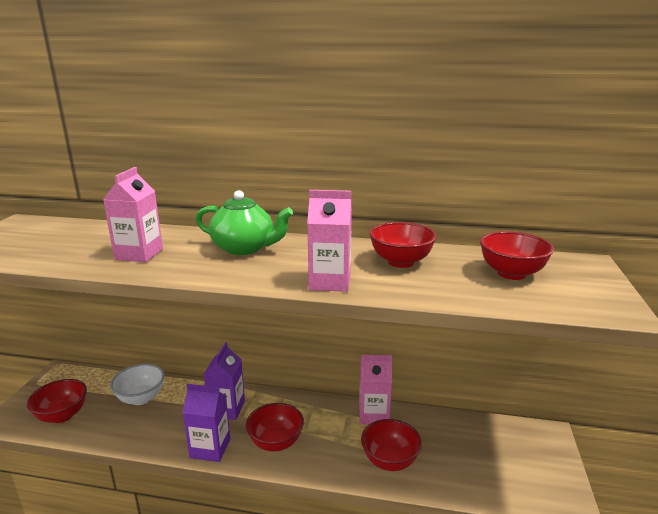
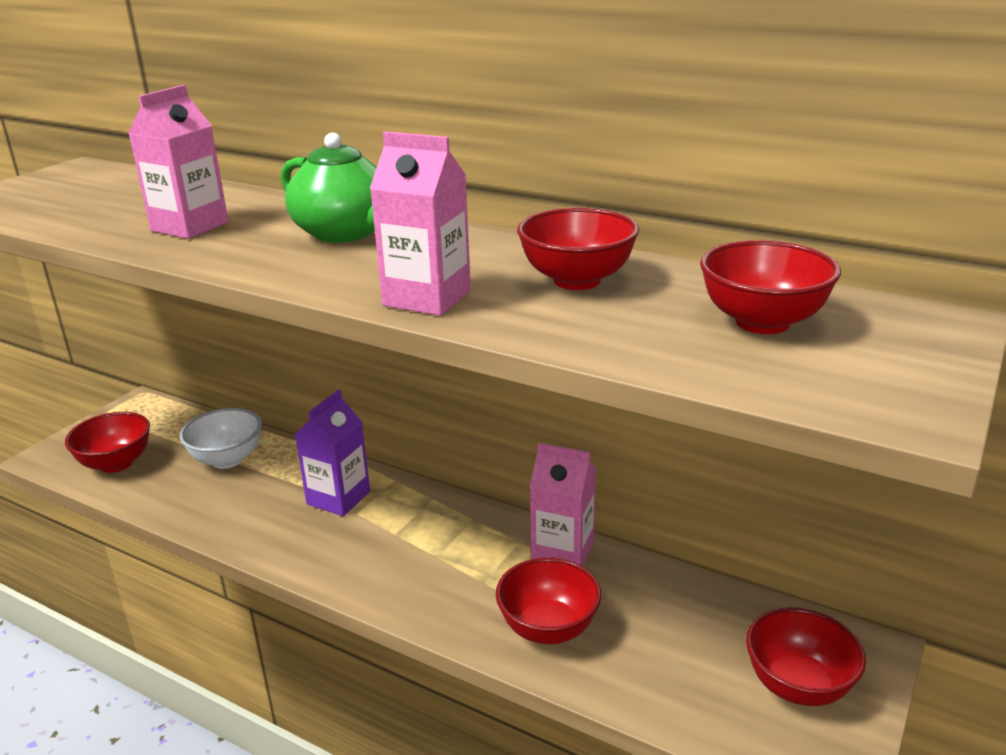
camera: 20 degrees right, 5 degrees up
purple carton [183,384,230,462] -> none
red bowl [246,403,304,452] -> red bowl moved to [746,607,866,706]

